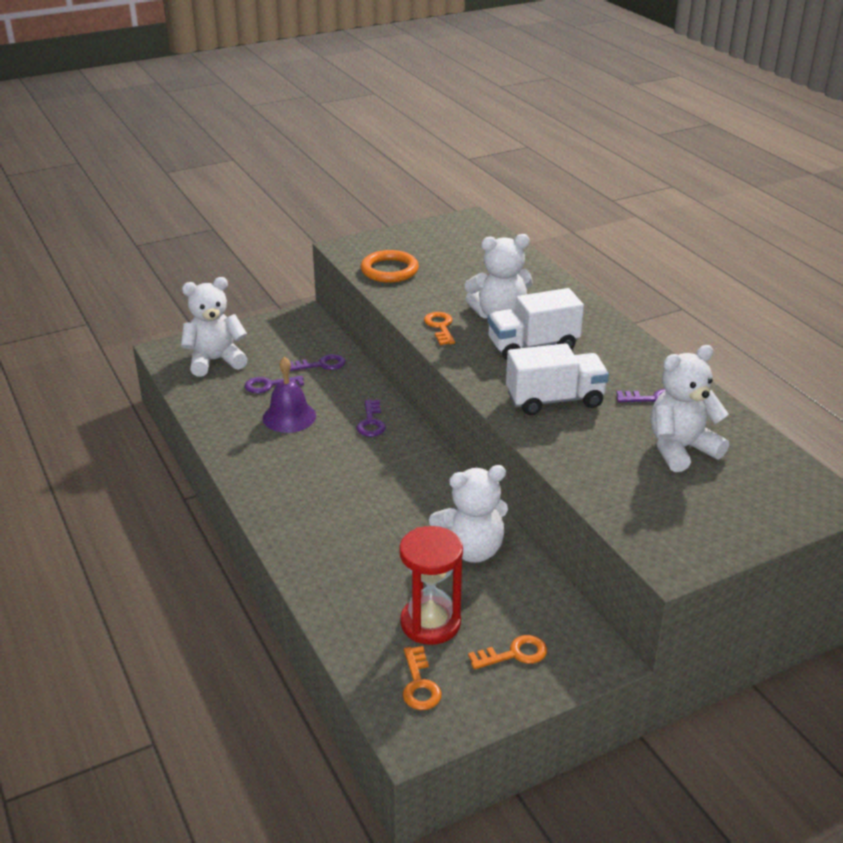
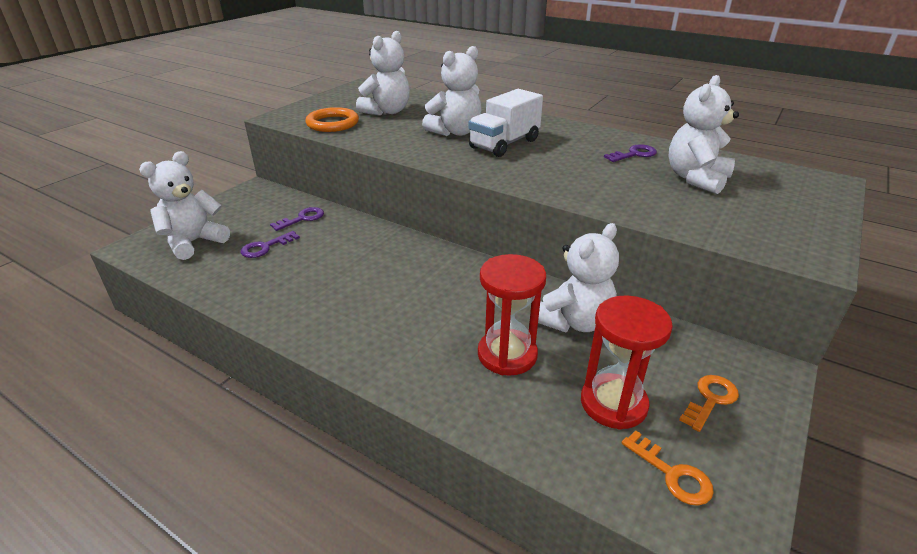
camera: 30 degrees left, 0 degrees up
purple bell [263,356,316,433] -> none
purple key [357,400,386,437] -> none
orange key [424,312,455,345] -> none
white truck [506,343,609,415] -> none
none -> white teddy bear [356,31,410,116]
none -> red hourglass [478,254,546,376]

